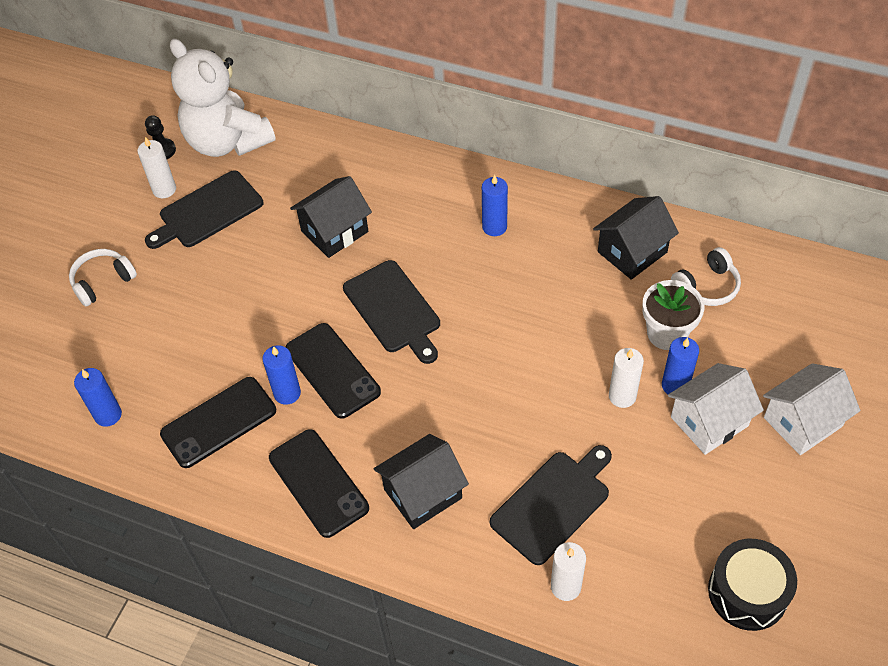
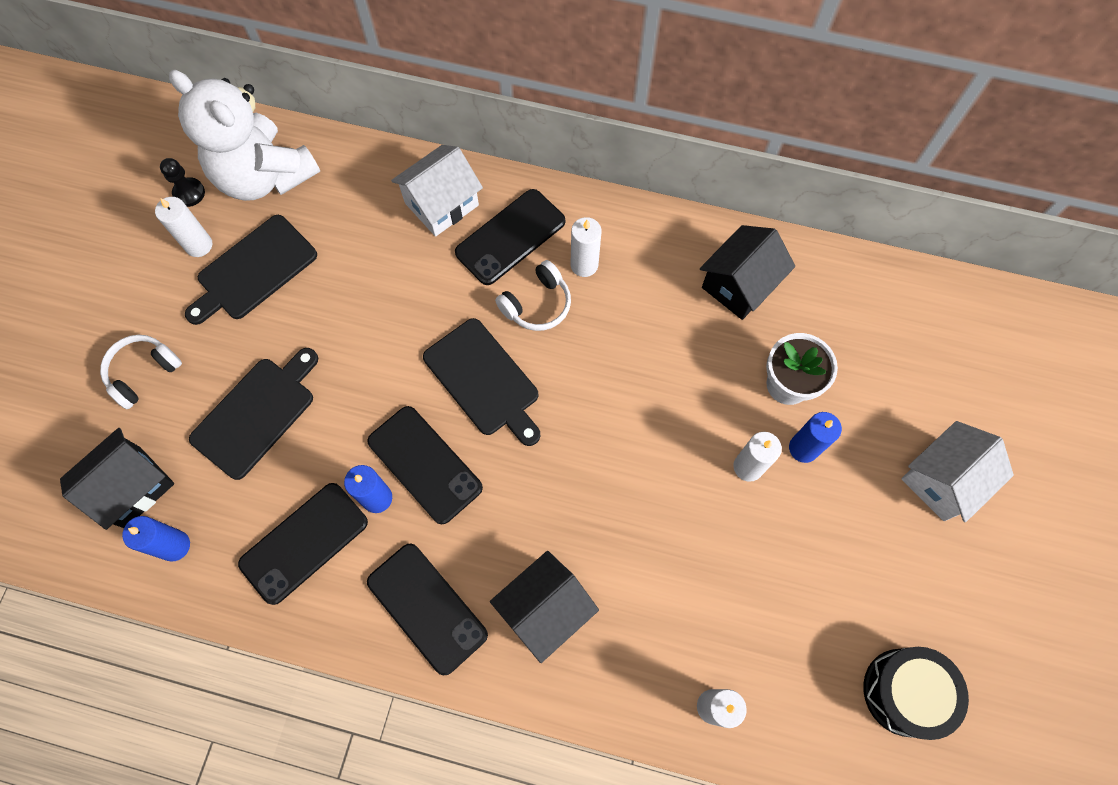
camera: 10 degrees left, 15 degrees up
black house [290,176,372,258] -> black house moved to [60,428,174,530]
blue candle [482,174,508,236] -> white candle [570,217,601,277]
black cutting board [490,445,612,565] -> black cutting board moved to [189,348,318,480]
white house [668,363,764,455] -> white house moved to [391,145,483,237]
white headphones [671,247,741,306] -> white headphones moved to [495,260,571,331]
none -> black phone [455,189,565,285]

